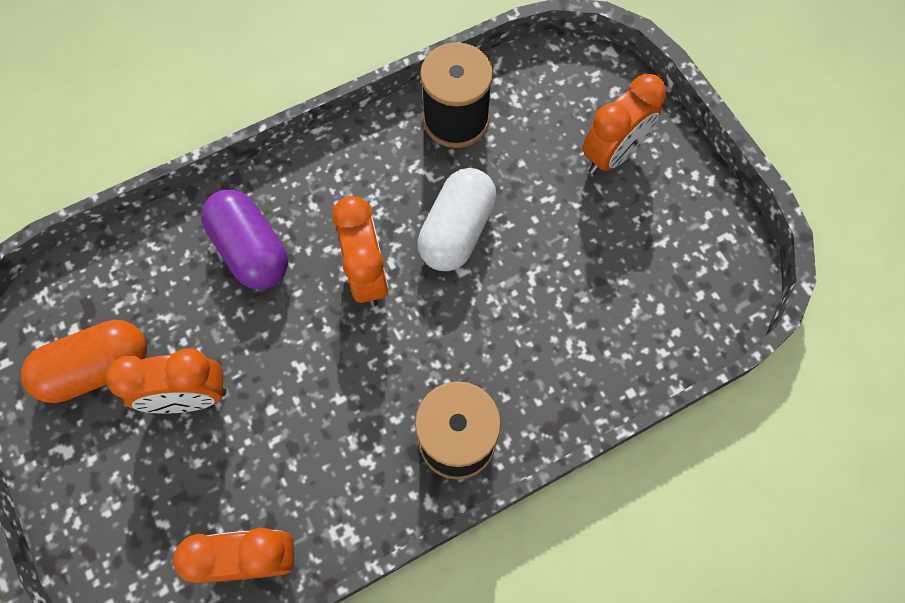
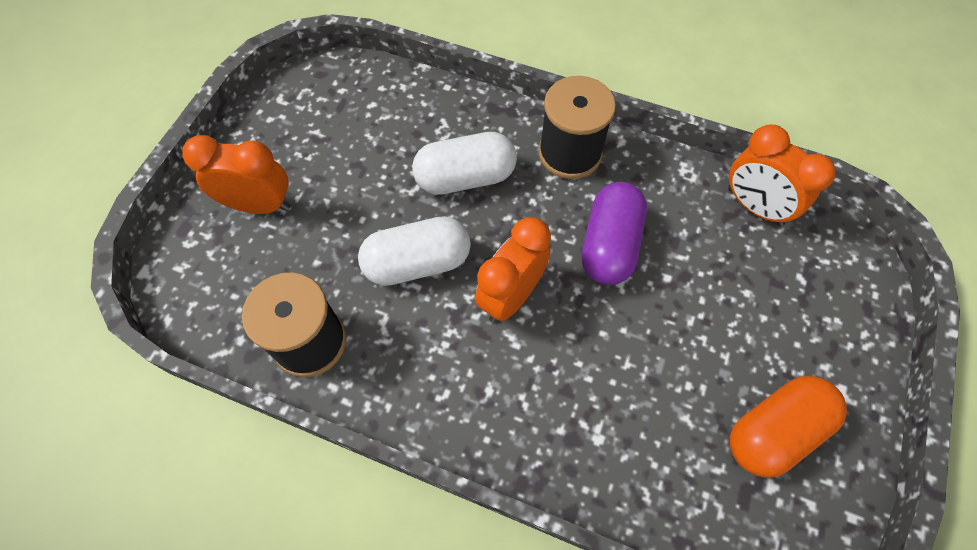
camera: 130 degrees left, 5 degrees down
orange capsule [21,320,147,403] -> orange capsule turned 60 degrees counterclockwise [730,376,847,478]
orange clock [106,348,227,414] -> none
purple capsule [201,190,288,290] -> purple capsule moved to [582,182,647,285]
none -> white capsule [412,132,517,195]

